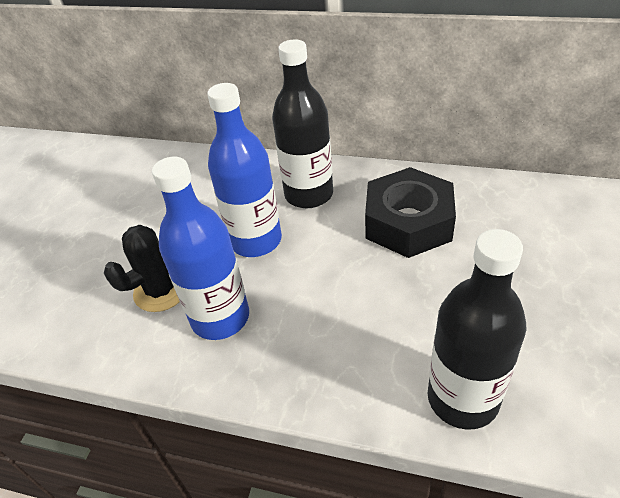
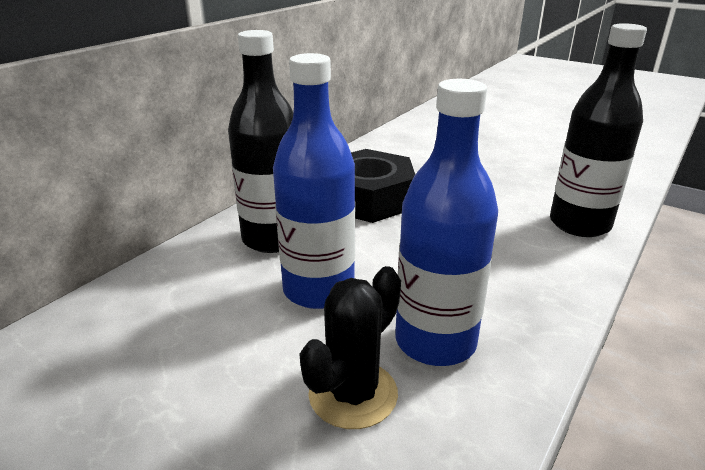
camera: 75 degrees left, 15 degrees down
black cactus [104,225,180,312] -> black cactus turned 60 degrees clockwise [300,266,401,429]

